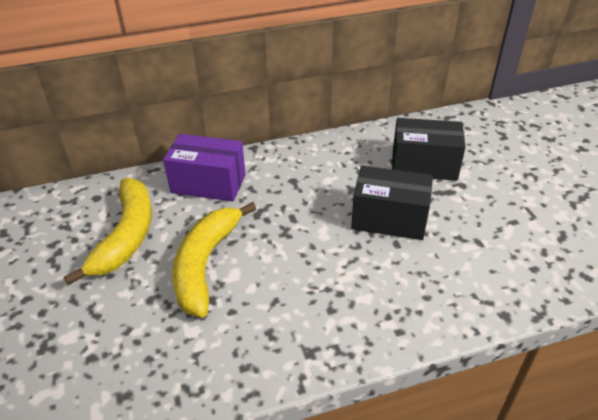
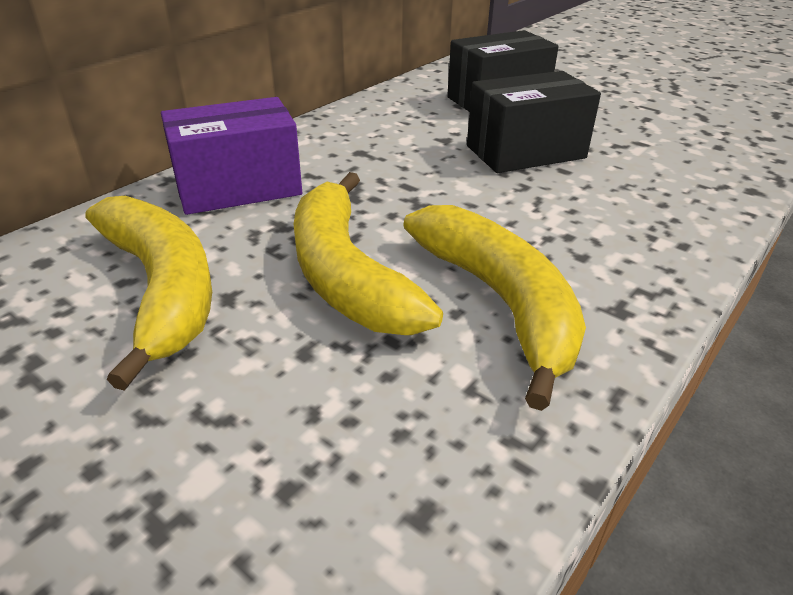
camera: 35 degrees left, 5 degrees down
none -> yellow banana [404,205,586,411]

